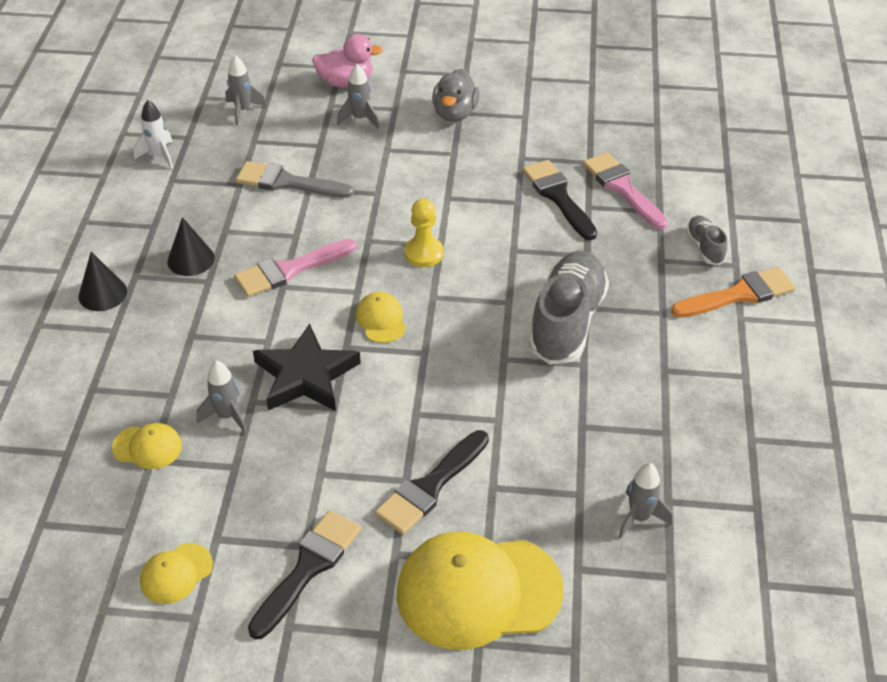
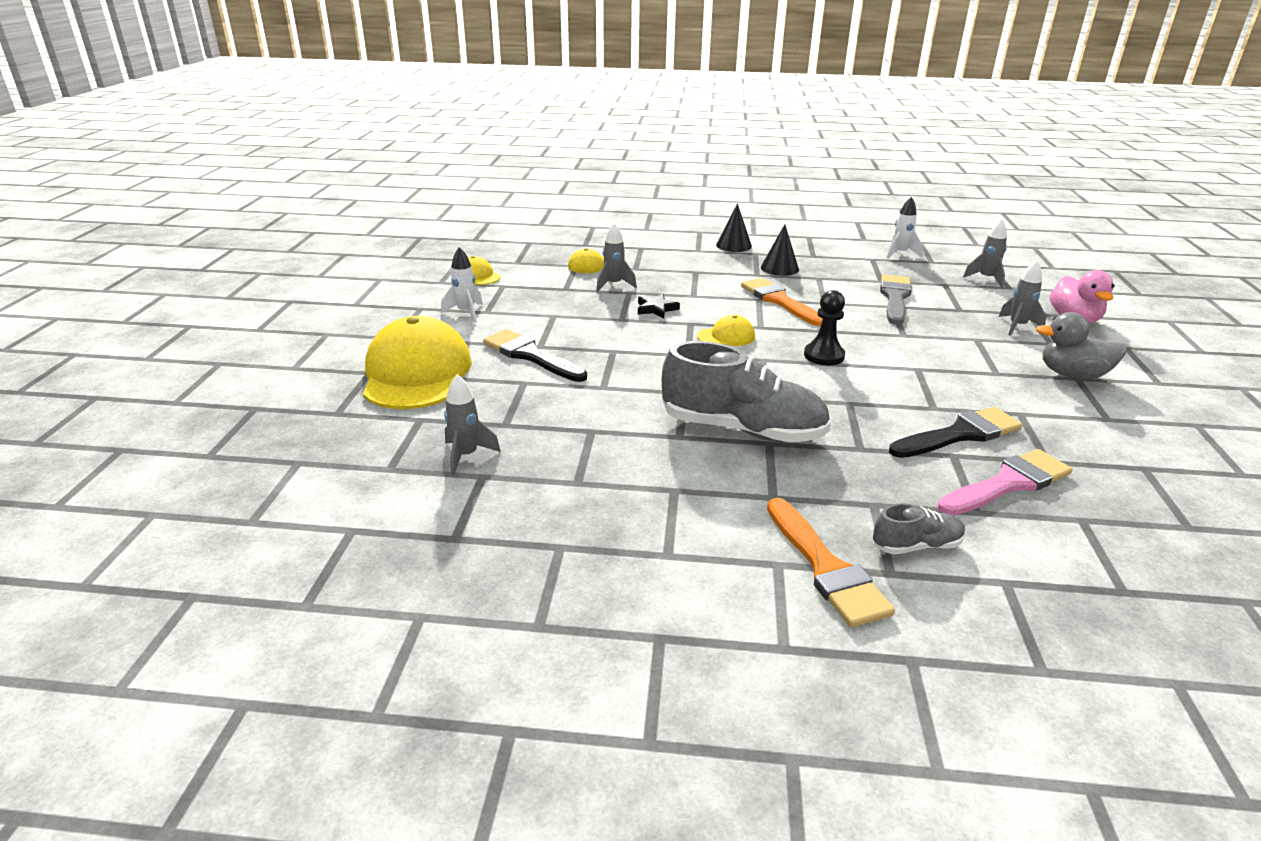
camera: 90 degrees right, 15 degrees down
pink brush [234,239,357,297] -> orange brush [741,278,823,326]
black brush [248,510,361,640] -> white rocket [441,247,483,323]
black star [253,323,361,411] -> black star [638,294,680,318], size x0.49
yellow pawn [404,198,444,267] -> black pawn [804,290,845,365]

